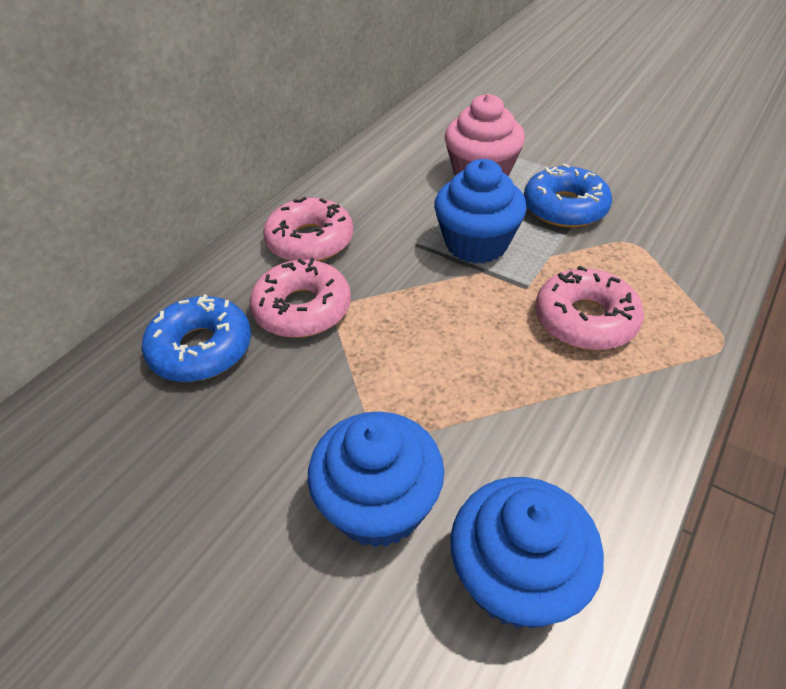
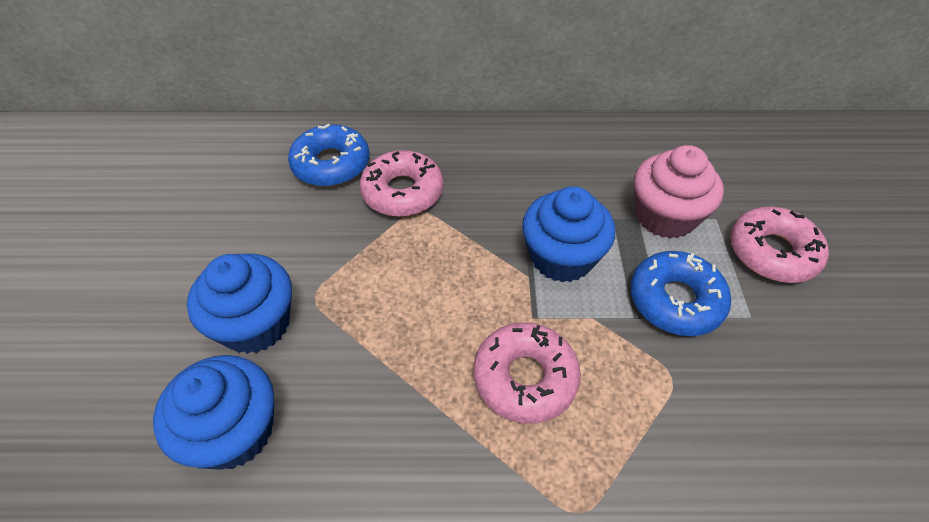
camera: 55 degrees right, 5 degrees up
pink donut [263,197,353,262] -> pink donut moved to [730,207,829,283]

